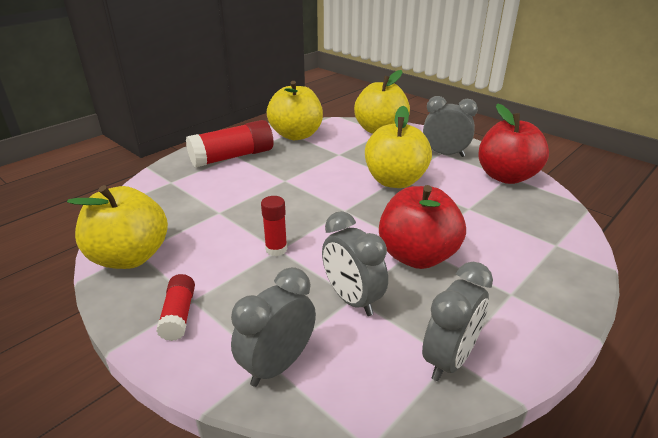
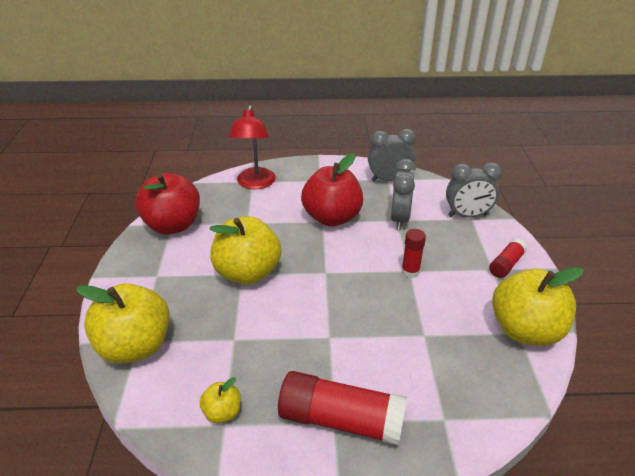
camera: 135 degrees left, 5 degrees up
yellow apple [267,81,323,140] -> yellow apple [200,377,241,423], size x0.46
grey clock [423,96,478,157] -> none
none -> red lamp [228,105,276,189]

